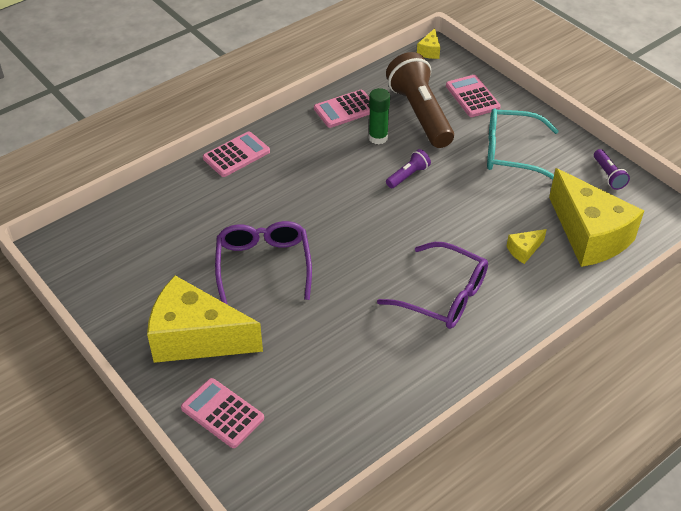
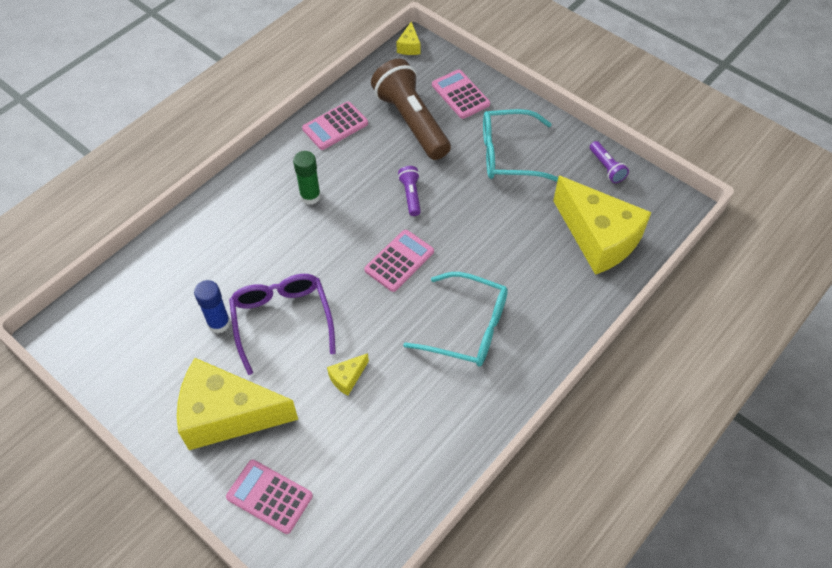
camera: 10 degrees left, 10 degrees up
pink calculator [203,131,270,177] -> pink calculator moved to [364,230,434,292]
green glue stick [369,88,390,144] -> green glue stick moved to [293,151,321,205]
purple glasses [377,242,488,329] -> turquoise glasses [403,272,508,366]
purple flashlight [386,149,431,188] -> purple flashlight turned 45 degrees counterclockwise [398,166,421,216]
yellow cheese [507,229,547,264] -> yellow cheese moved to [327,353,369,396]
none -> blue glue stick [194,280,230,333]

